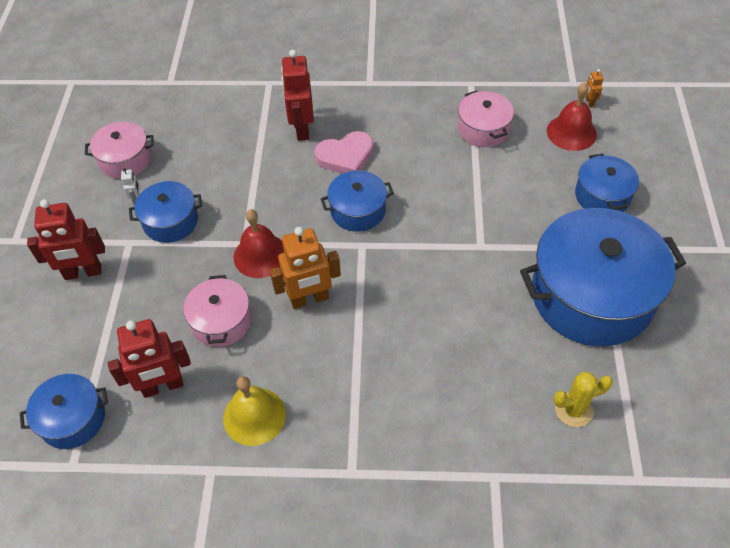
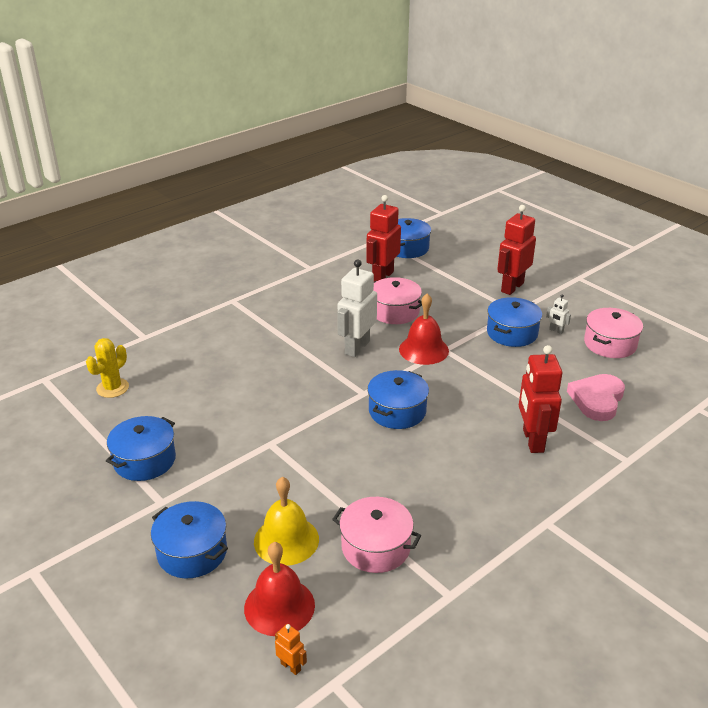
camera: 135 degrees right, 20 degrees down
yellow bell [223,376,286,446] -> yellow bell moved to [254,477,319,566]
orange robot [270,227,341,309] -> white robot [337,259,377,357]
red robot [281,50,314,141] -> red robot turned 135 degrees counterclockwise [519,345,562,453]
pink heart [315,131,374,173] -> pink heart moved to [567,374,625,421]
blue pot [520,208,686,346] -> blue pot [106,416,176,481], size x0.50

